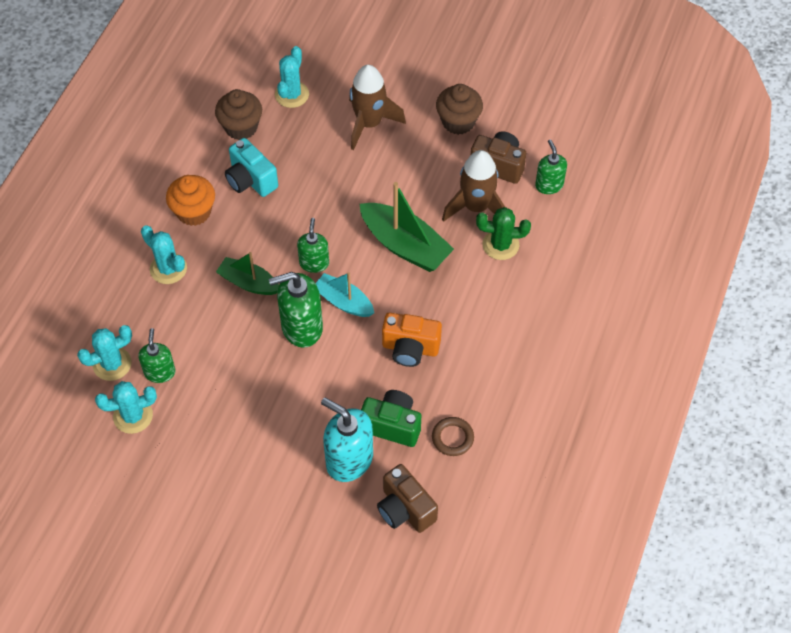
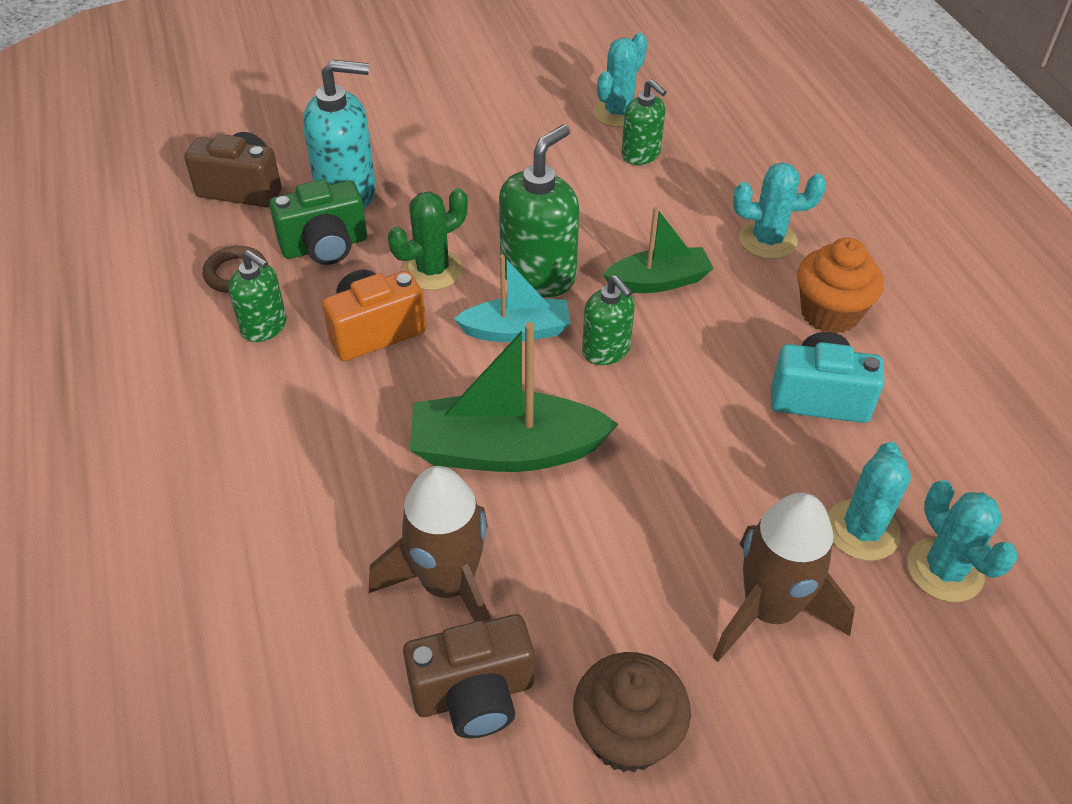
camera: 140 degrees right, 10 degrees down
turquoise cactus [77,325,132,381] -> turquoise cactus moved to [828,442,911,561]
brown cupcake [215,89,262,140] -> none
green cactus [476,207,531,260] -> green cactus moved to [388,188,468,290]
green soap dispenser [535,139,567,194] -> green soap dispenser moved to [228,250,287,342]

